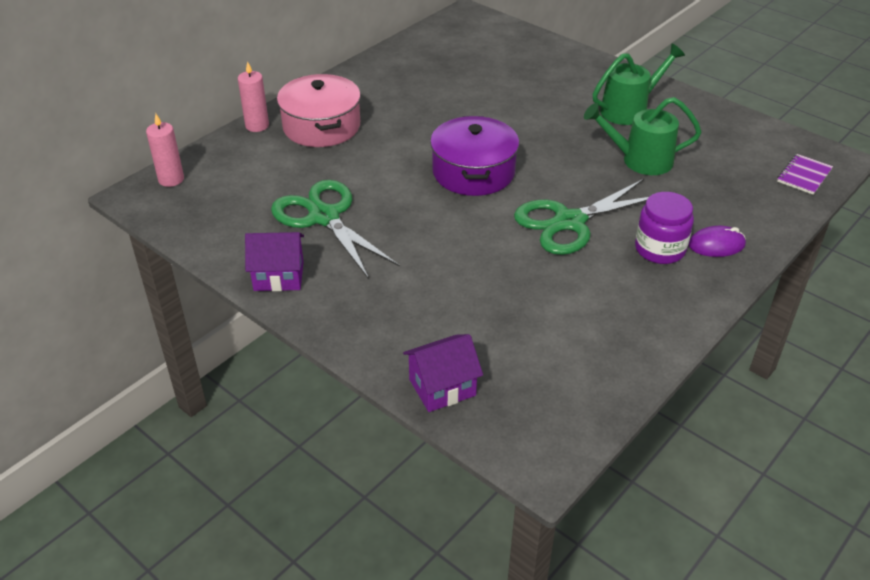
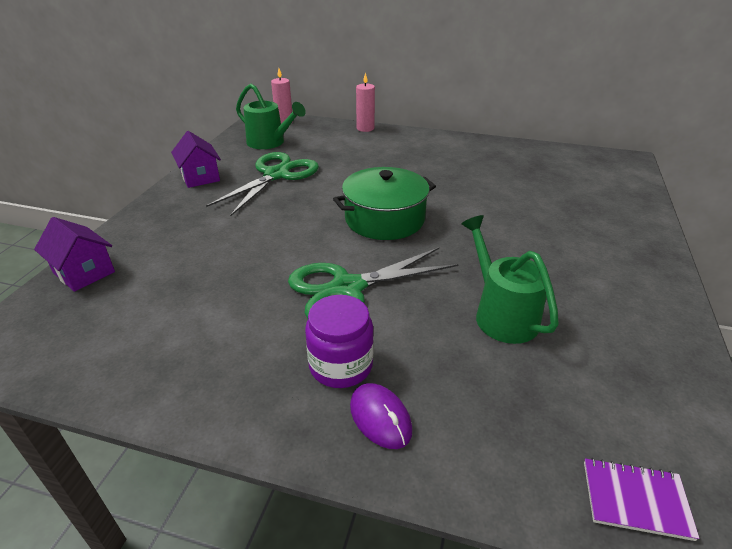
camera: 65 degrees right, 5 degrees down
pink pot [277,74,361,147] -> none
purple pot [430,116,519,196] -> green pot [333,167,436,240]
green scissors [514,179,649,255] -> green scissors turned 60 degrees counterclockwise [288,247,459,318]
green watering can [593,44,685,125] -> green watering can moved to [236,84,306,149]

